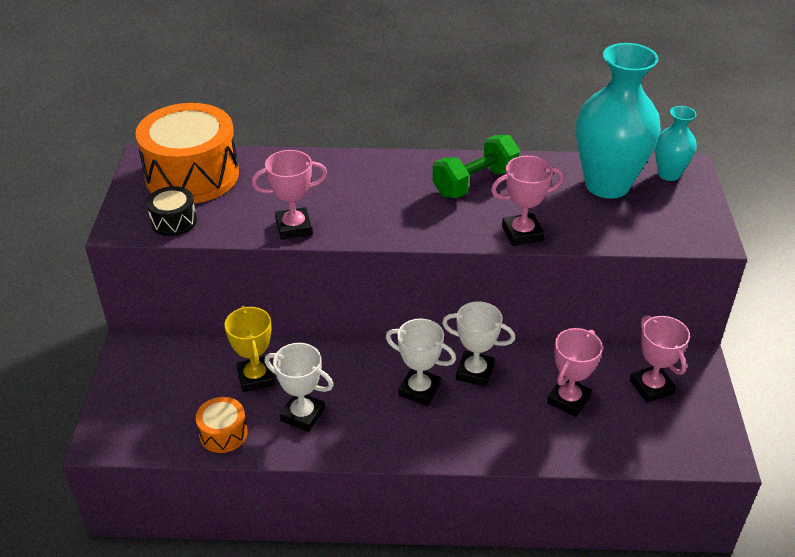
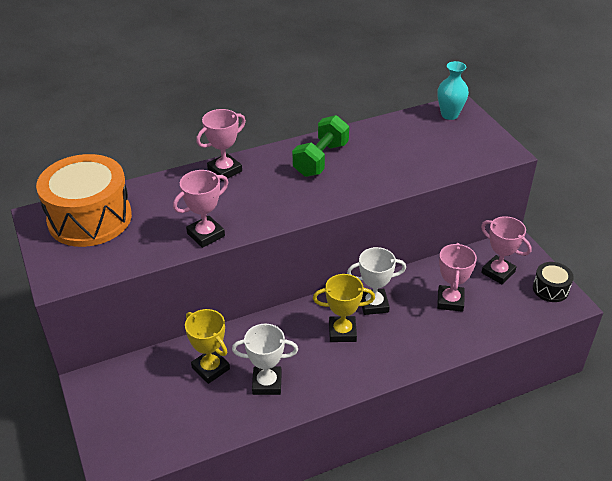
camera: 25 degrees left, 0 degrees up
black drum [146,186,197,236] -> black drum moved to [533,262,574,302]
orange drum [196,397,248,453] -> none
white trophy [386,318,456,406] -> yellow trophy [313,274,375,342]
pink trophy [491,156,564,246] -> pink trophy moved to [196,109,246,181]
turquoise vase [576,43,661,199] -> none

